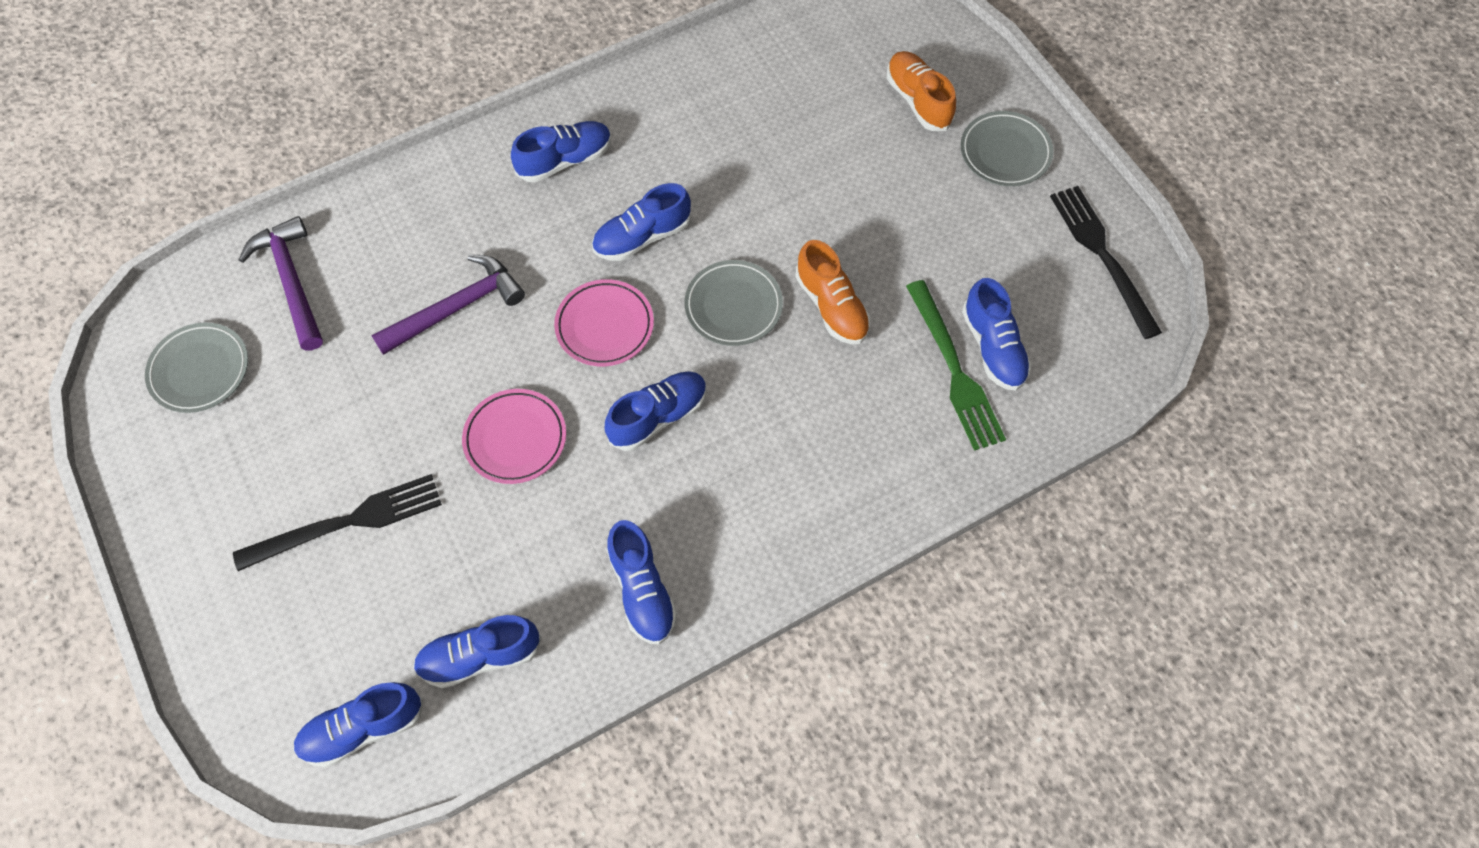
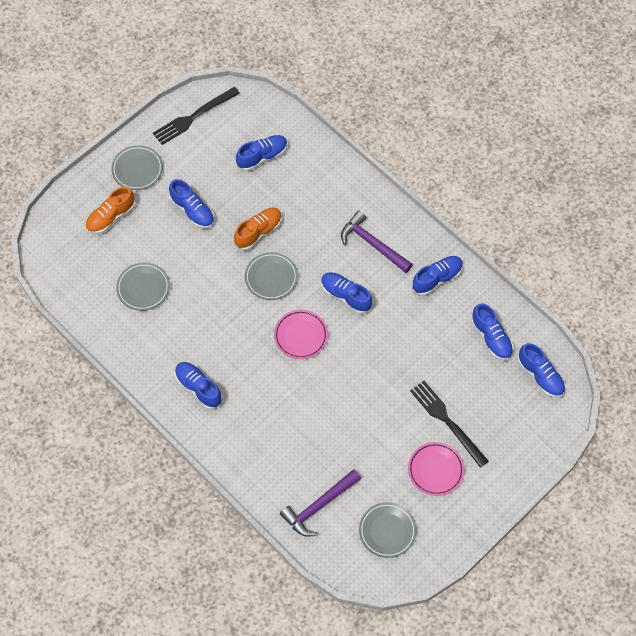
camera: 105 degrees left, 0 degrees up
purple hammer [371,255,525,355] -> purple hammer moved to [341,211,413,273]
pink plate [462,389,566,484] -> pink plate moved to [408,442,464,496]
blue shoe [592,183,691,261] -> blue shoe moved to [169,179,214,228]
green fork [906,280,1006,451] -> none
none -> grey plate [116,263,170,311]

